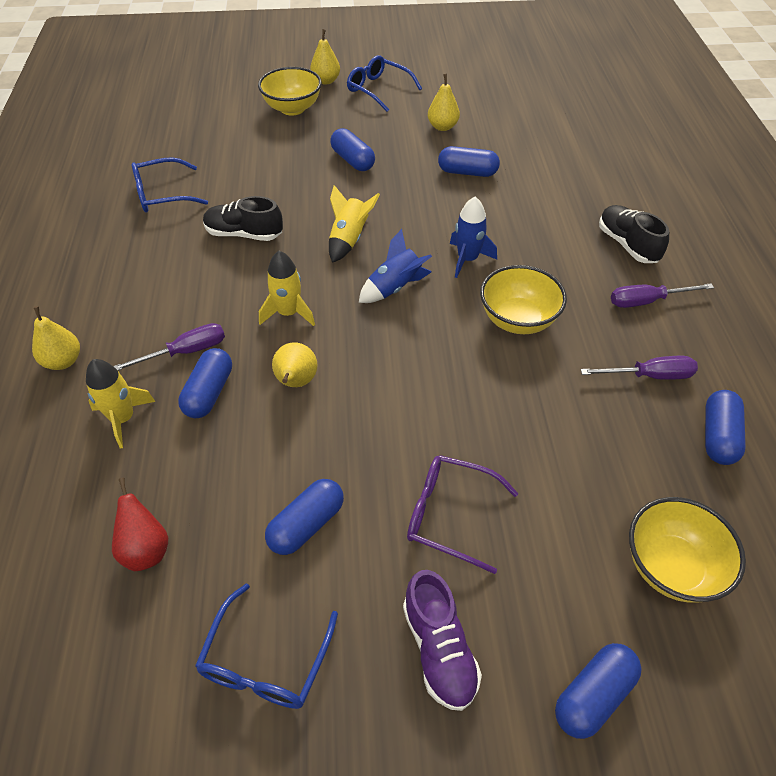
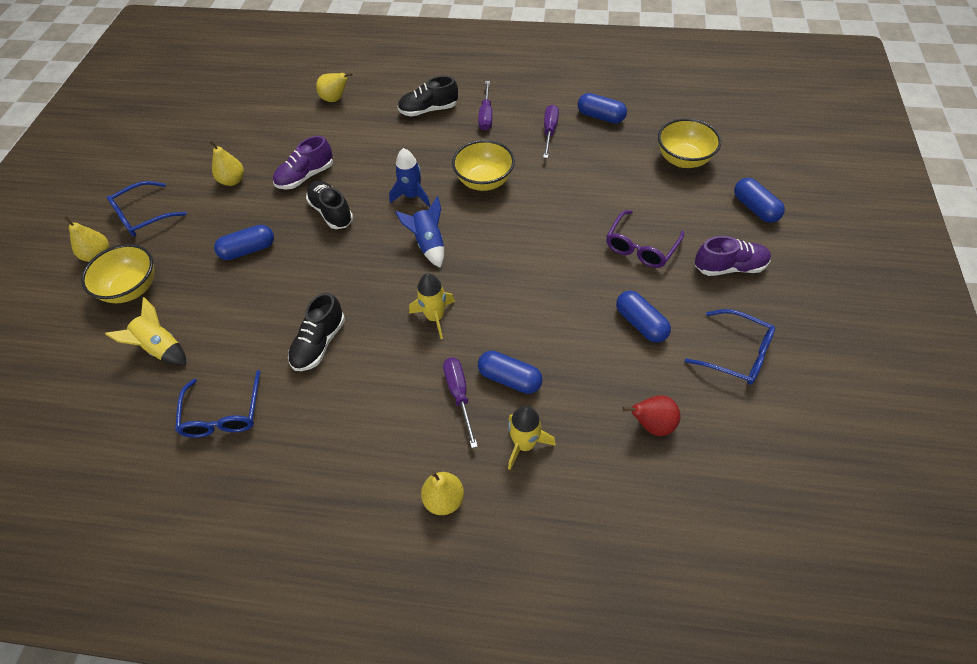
camera: 75 degrees left, 5 degrees up
yellow pear [272,342,318,387] -> yellow pear moved to [316,73,353,102]
yellow rocket [329,185,380,263] -> yellow rocket moved to [105,297,186,365]
blue capsule [438,146,500,177] -> purple shoe [273,136,333,189]
none -> black shoe [306,181,353,229]

